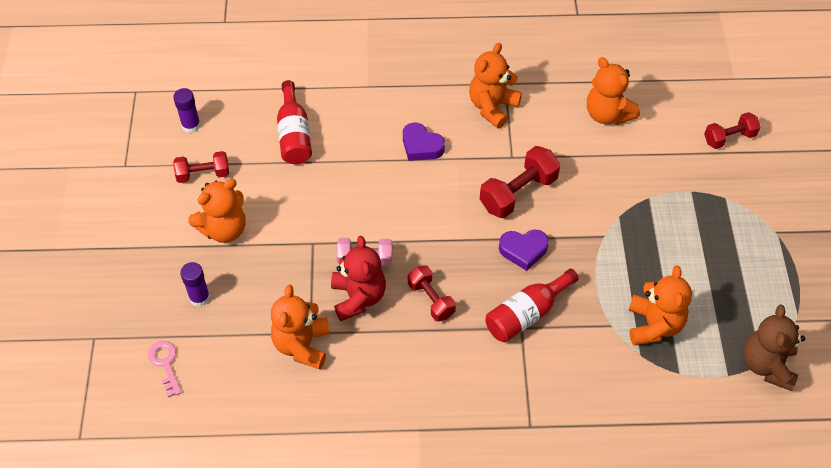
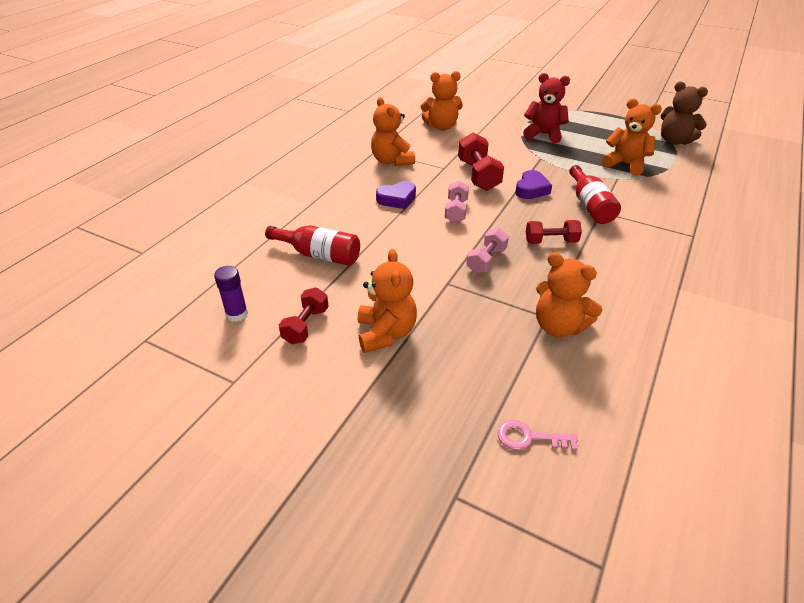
camera: 60 degrees left, 15 degrees down
purple glue stick [180,262,210,307] -> none
red teddy bear [331,236,386,321] -> red teddy bear moved to [523,73,570,143]
red dumbbell [704,112,761,149] -> none
none -> pink dumbbell [445,180,469,223]

